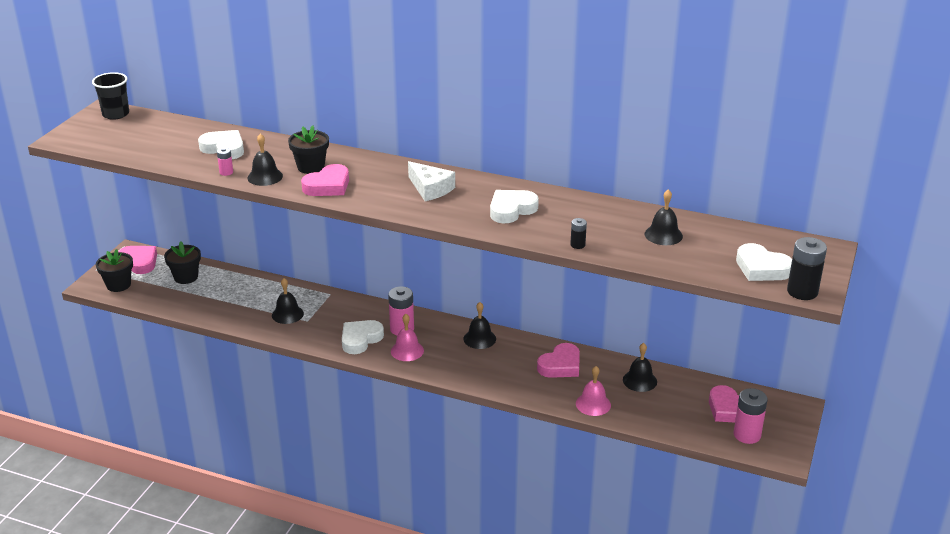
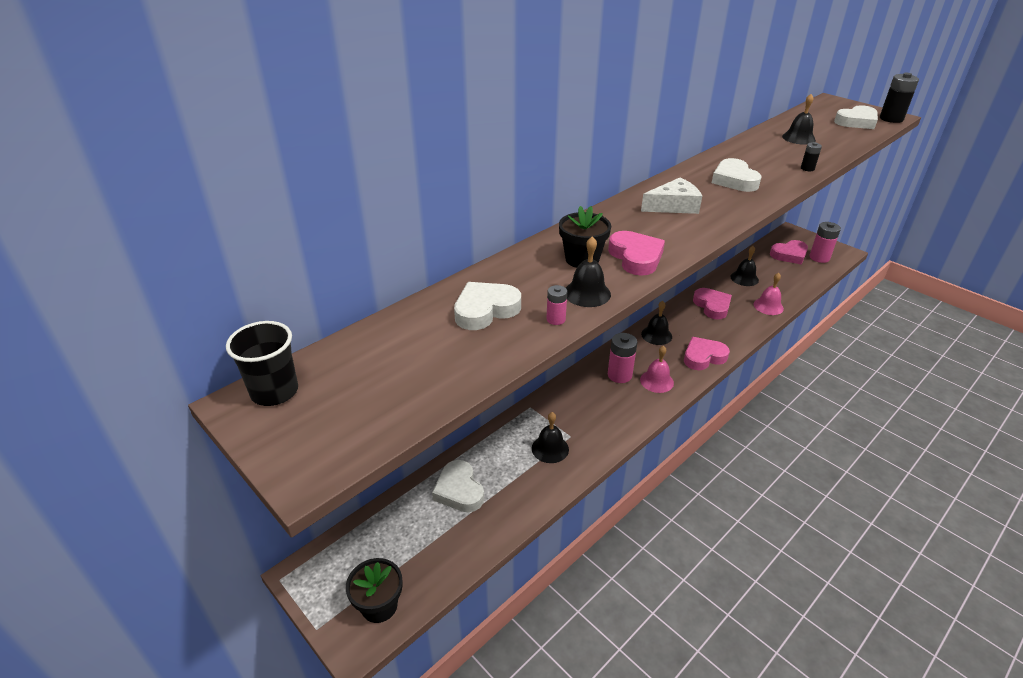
camera: 65 degrees left, 5 degrees up
pink heart [118,246,157,274] -> pink heart moved to [684,337,730,370]
black flower pot [164,241,201,284] -> none
white heart [342,320,384,354] -> white heart moved to [432,460,484,512]

